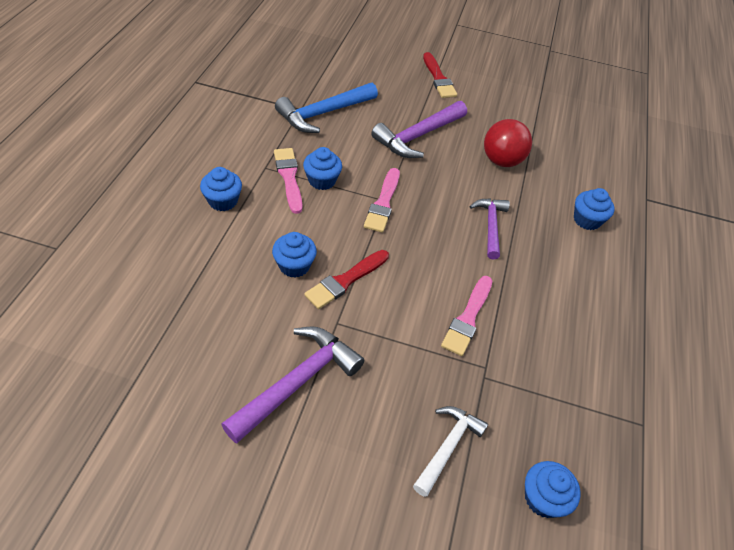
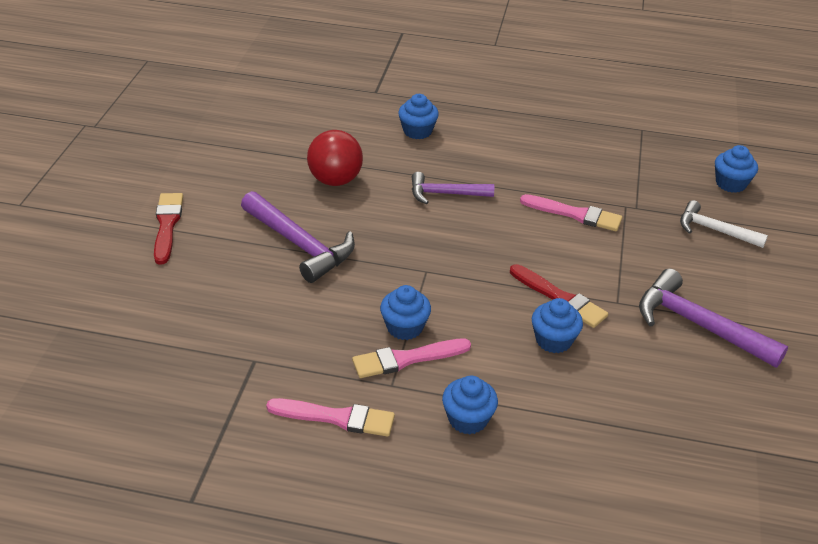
camera: 90 degrees left, 10 degrees down
blue hammer [275,82,378,133] -> none
pink brush [364,168,400,233] -> pink brush moved to [266,398,395,437]
red brush [423,52,457,98] -> red brush turned 75 degrees counterclockwise [154,193,183,264]

